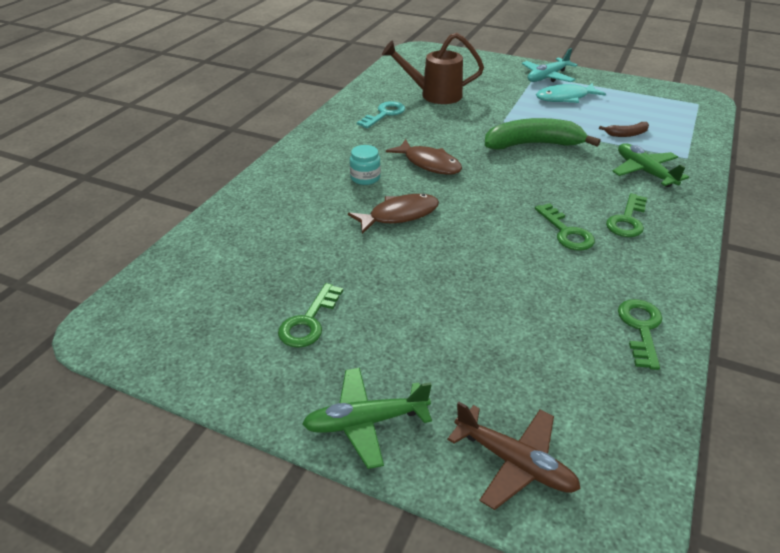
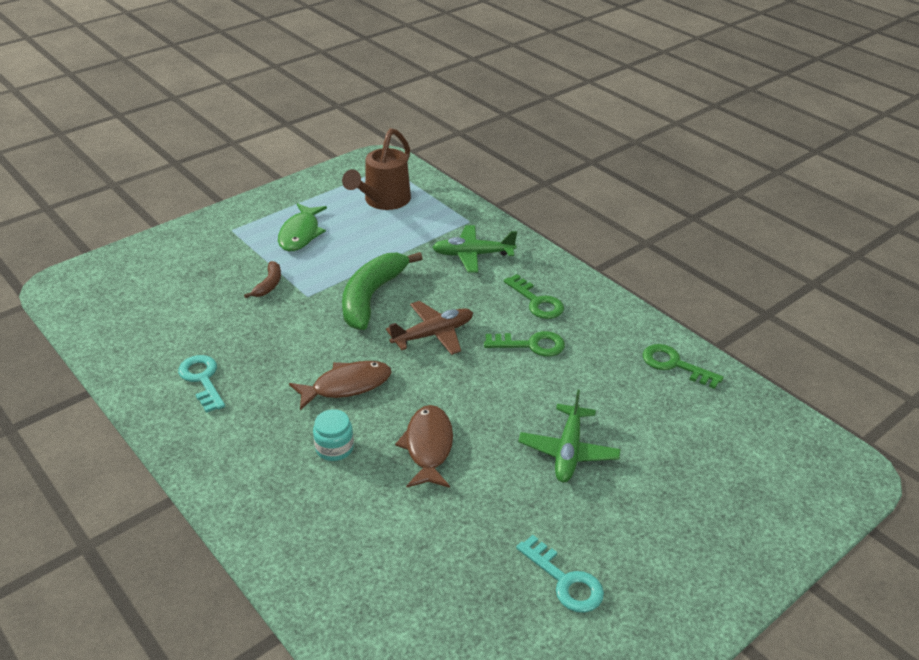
camera: 65 degrees left, 0 degrees up
green key [278,283,343,348] -> turquoise key [516,535,604,613]
green plane [302,368,432,469] -> green plane moved to [518,390,621,482]
brown watering can [382,33,484,104] -> brown watering can moved to [342,128,411,210]
brown plane [447,402,581,510] -> brown plane moved to [386,301,473,355]
turquoise plane [522,48,578,82] -> none
turquoise fish [536,83,606,103] -> green fish [278,203,327,251]
brown banana [599,122,649,137] -> brown banana moved to [244,261,281,298]

